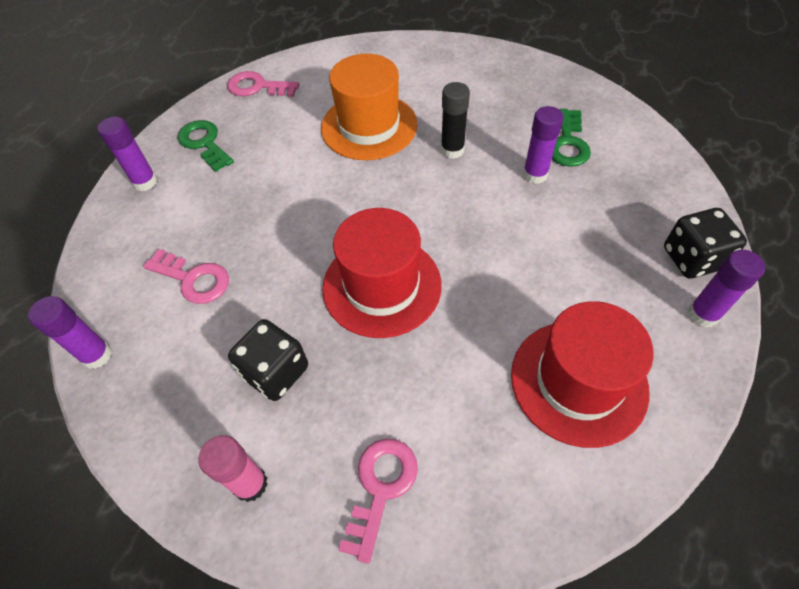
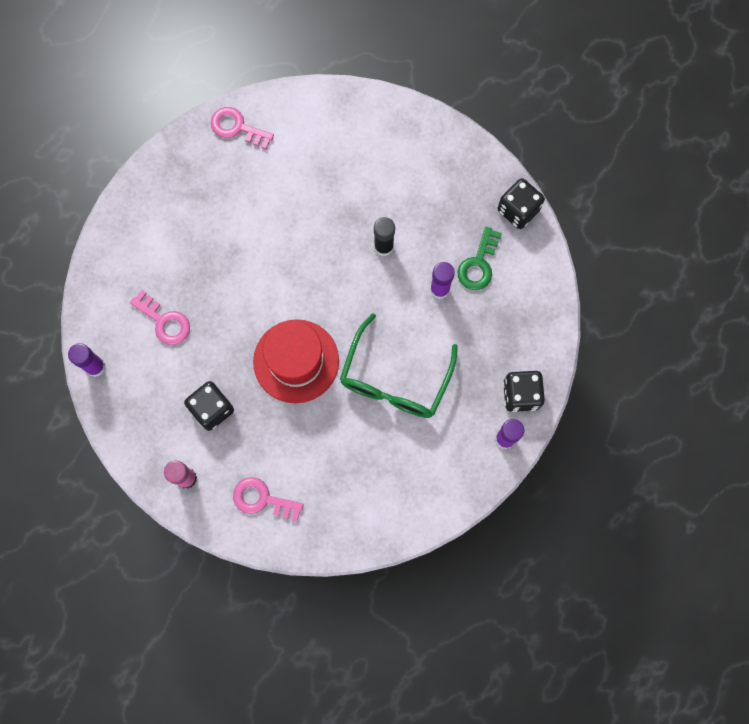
camera: 10 degrees right, 20 degrees up
purple glue stick [98,116,157,191] -> none
green key [178,120,234,172] -> none
orange hat [321,54,418,160] -> none
pink key [338,439,418,564] -> pink key turned 105 degrees counterclockwise [233,477,304,522]
red hat [511,301,654,448] -> none
none -> green glasses [340,313,458,418]
none -> black dice [498,178,545,229]

